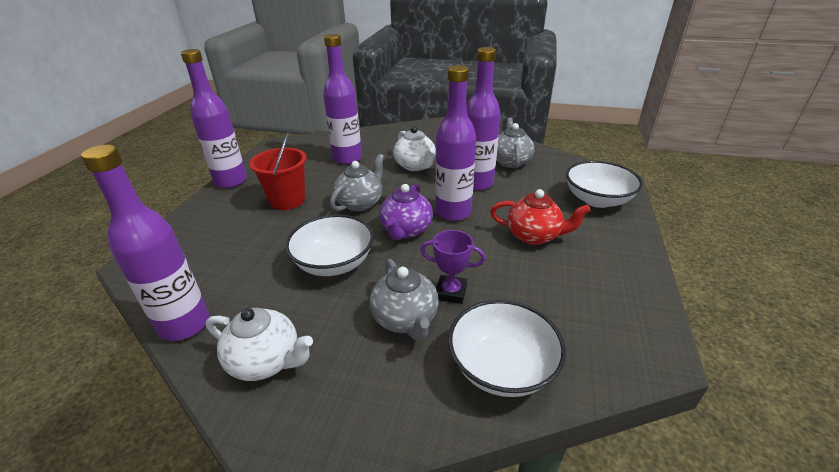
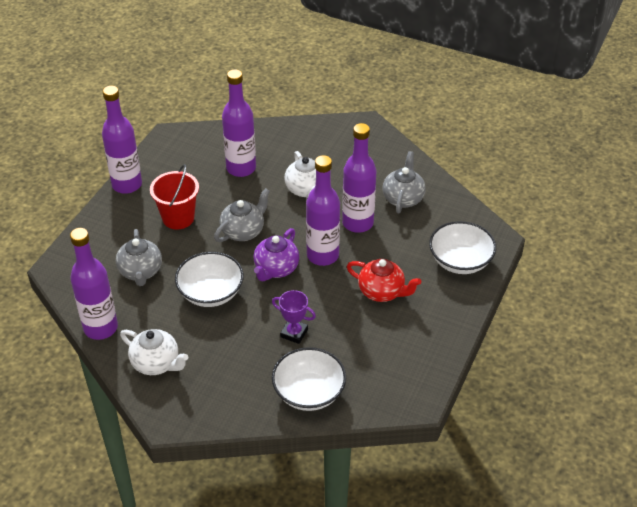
camera: 10 degrees right, 10 degrees up
grey teapot [370,259,439,341] -> grey teapot moved to [116,229,162,286]

